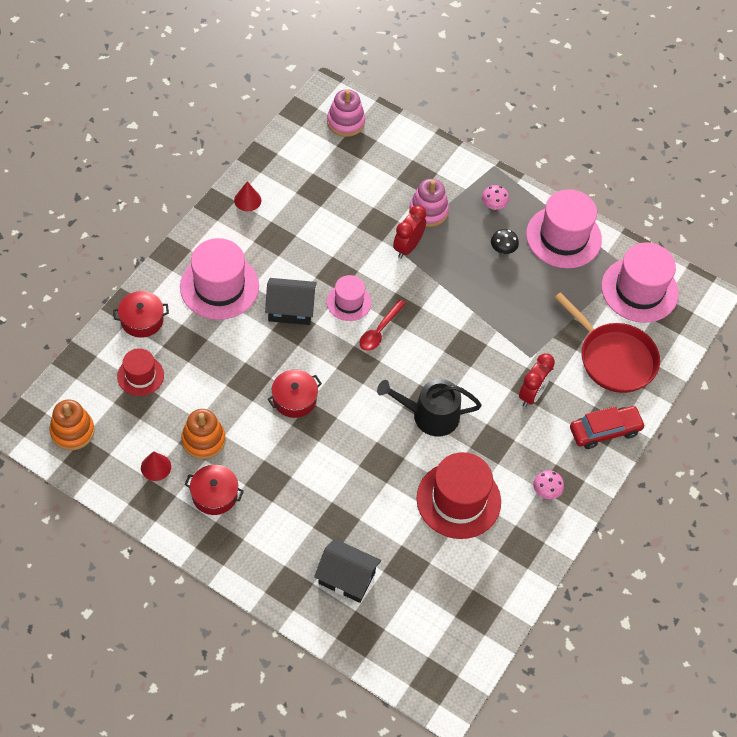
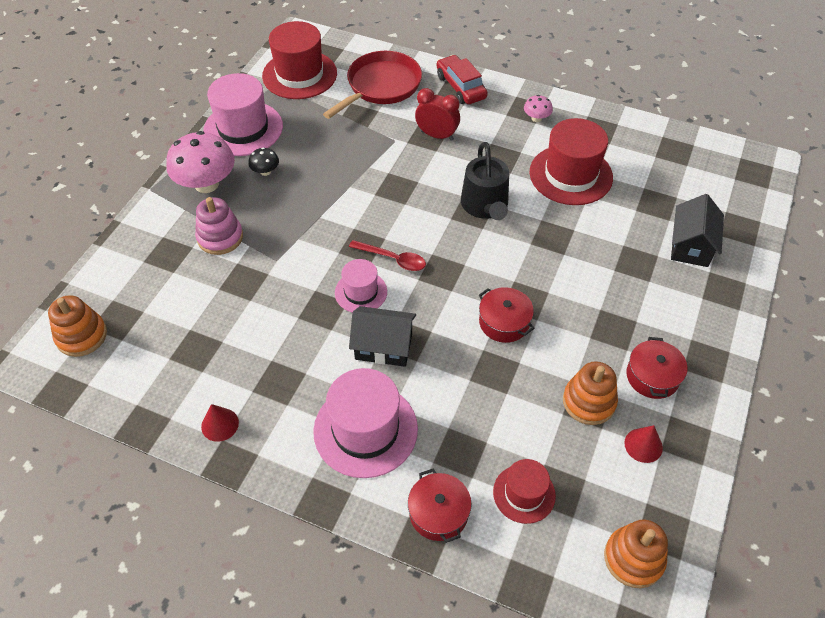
camera: 95 degrees left, 5 degrees down
black house [265,278,317,325] -> black house turned 75 degrees counterclockwise [349,306,416,367]
pink stacking toy [327,89,365,137] -> orange stacking toy [48,295,107,357]
red clock [393,205,426,258] -> none
pink mushroom [482,185,509,210] -> pink mushroom [166,131,235,193], size x2.14
pink hat [601,242,679,323] -> red hat [262,21,337,99]

